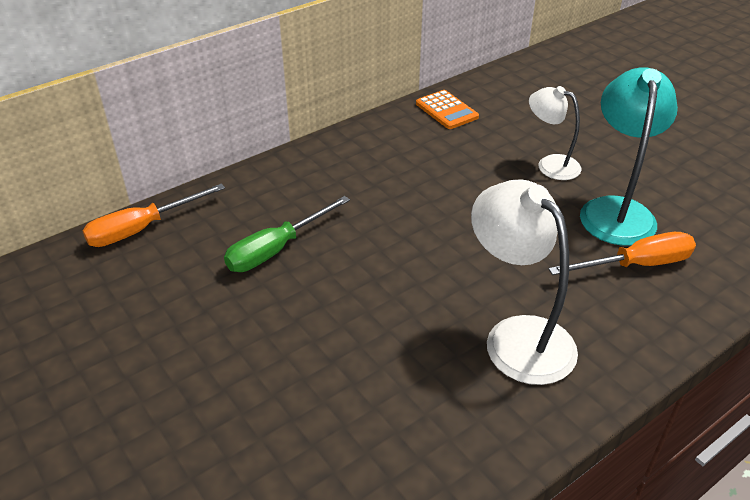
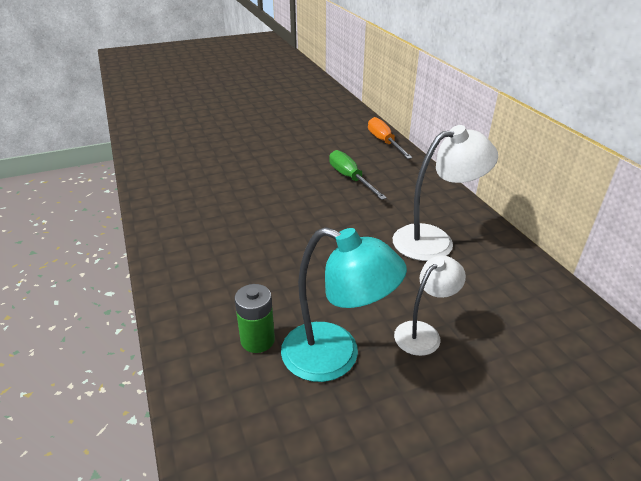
camera: 105 degrees right, 5 degrees down
orange calculator [416,90,479,129] -> none
white lamp [471,179,578,385] -> white lamp moved to [393,125,498,261]
orange screwdriver [549,232,696,275] -> green battery [235,284,275,353]

